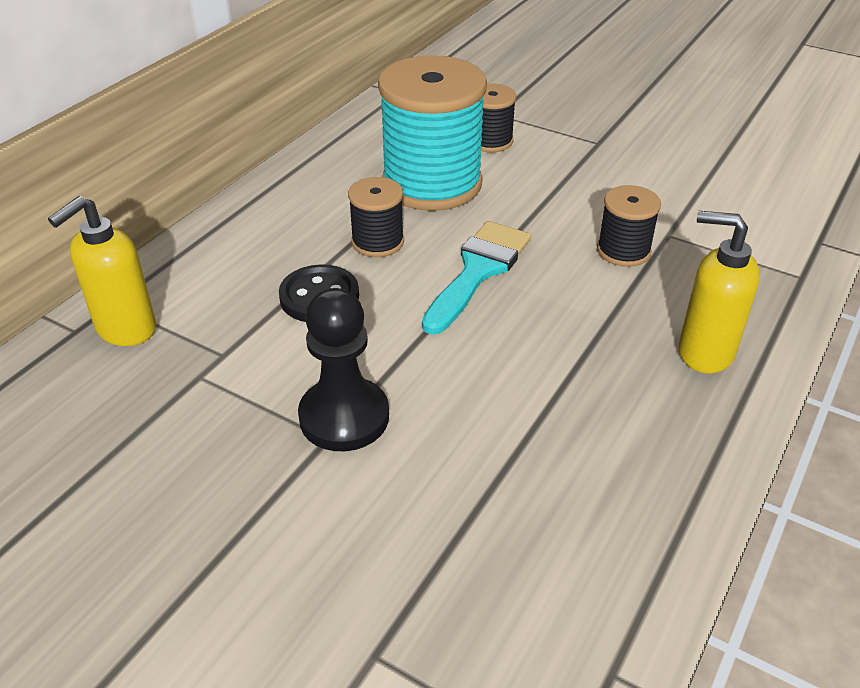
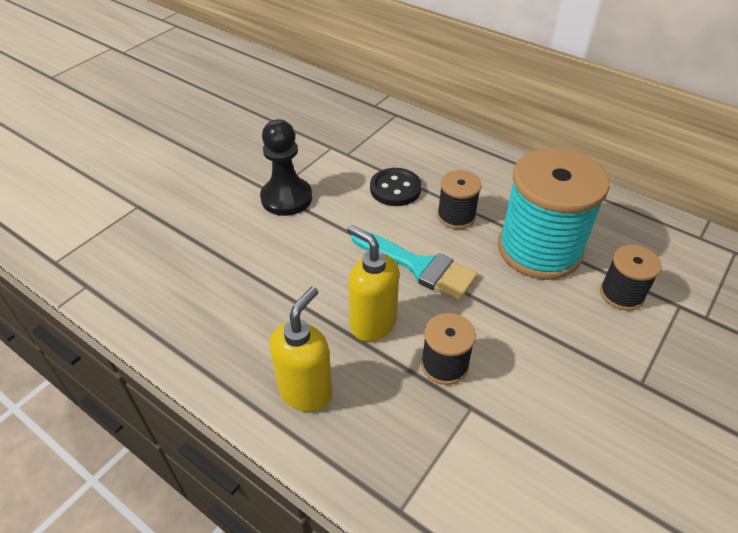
camera: 95 degrees right, 5 degrees up
yellow soap dispenser [48,196,156,346] -> yellow soap dispenser moved to [347,225,399,342]

